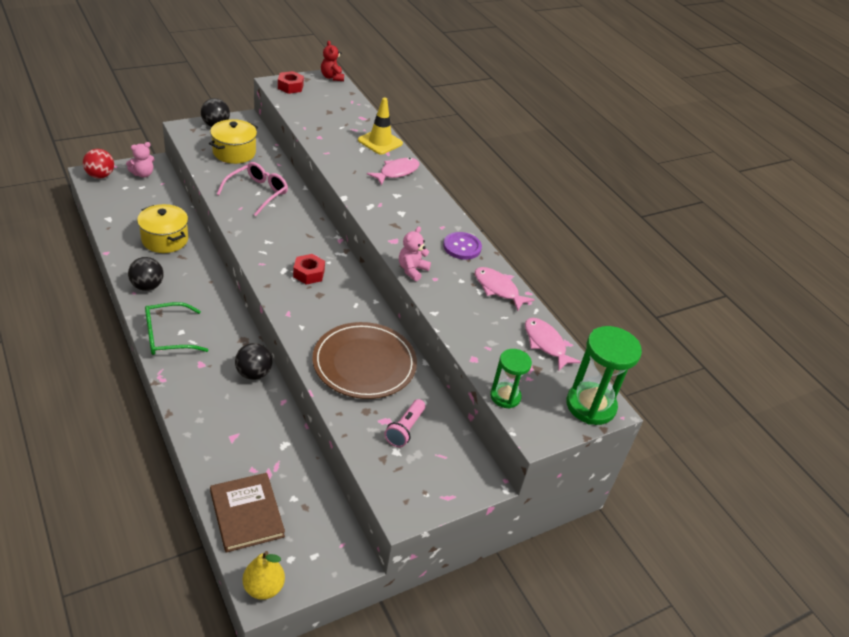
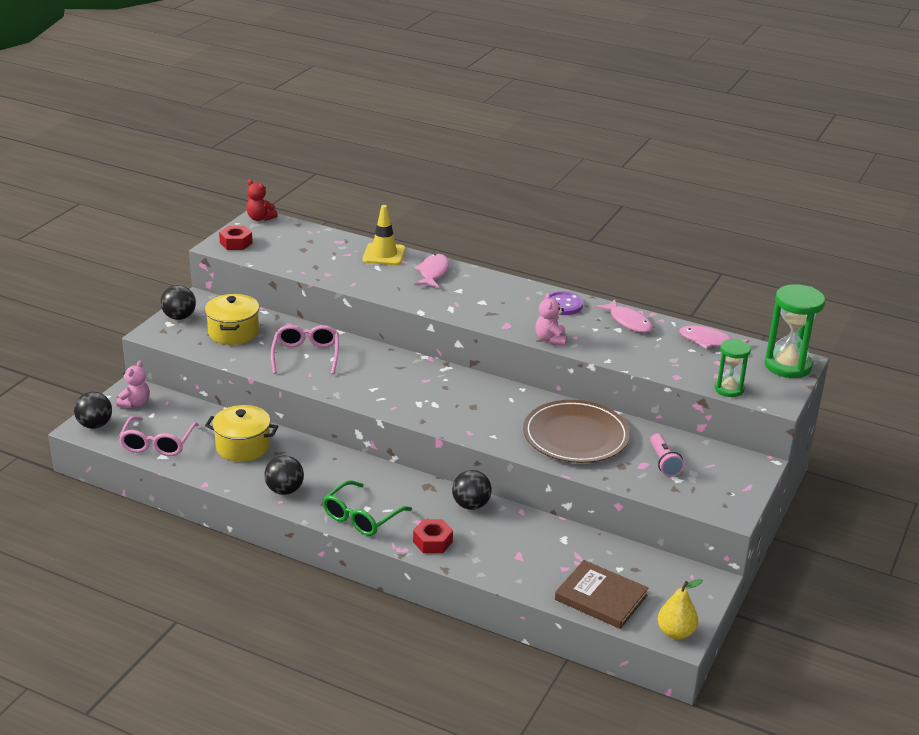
camera: 30 degrees left, 10 degrees down
red ball [83,149,114,179] -> black ball [74,392,112,429]
red nut [293,254,325,285] -> red nut moved to [413,519,453,553]
pink fish [475,267,535,311] -> pink fish turned 135 degrees counterclockwise [596,299,653,333]
none -> pink glasses [119,416,199,456]

